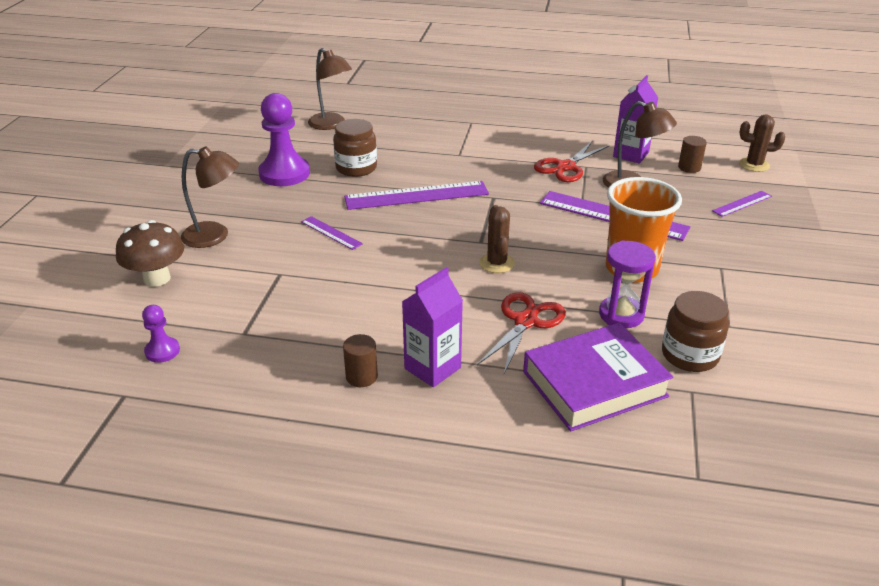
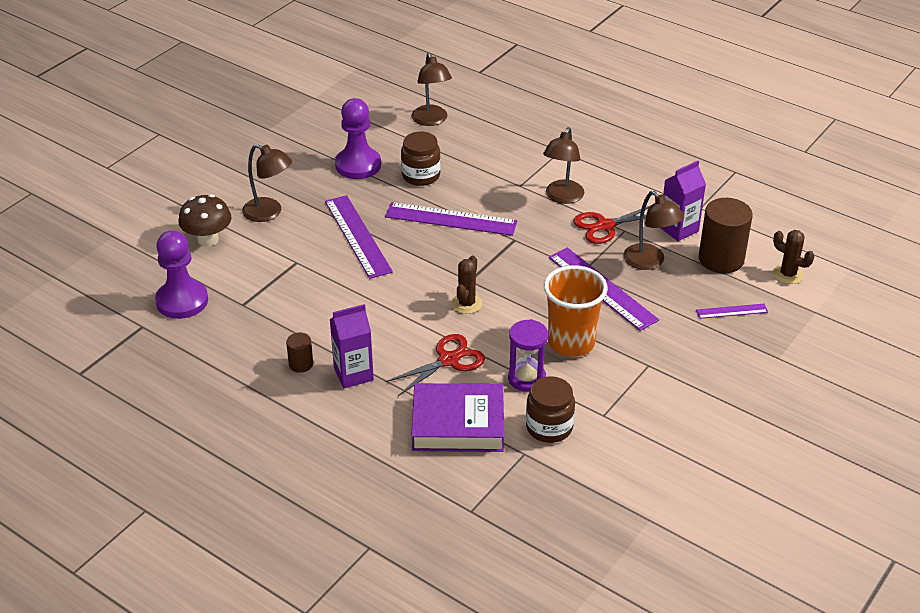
camera: 25 degrees right, 5 degrees up
purple pawn [142,305,180,363] -> purple pawn [155,230,208,319], size x2.02
purple ruler [301,216,363,250] -> purple ruler [325,195,393,279], size x1.99
brown cylinder [678,136,707,173] -> brown cylinder [699,198,753,273], size x2.03
none -> brown lamp [543,127,585,204]

